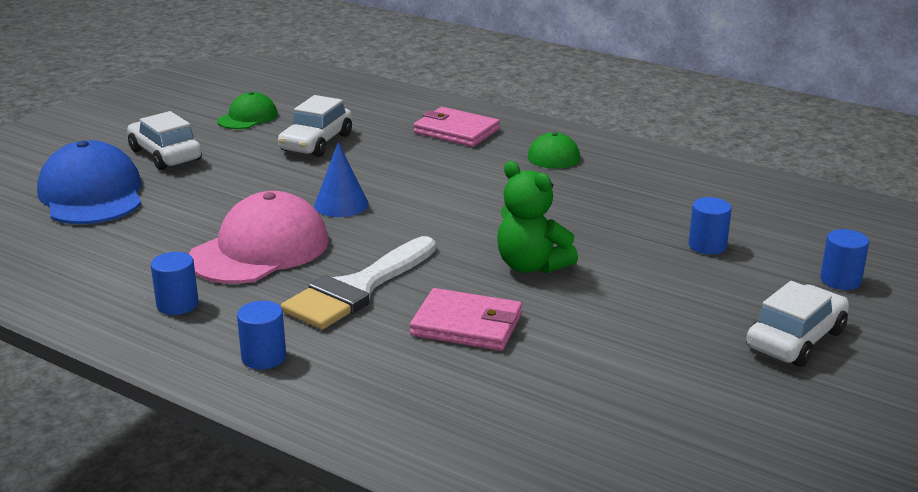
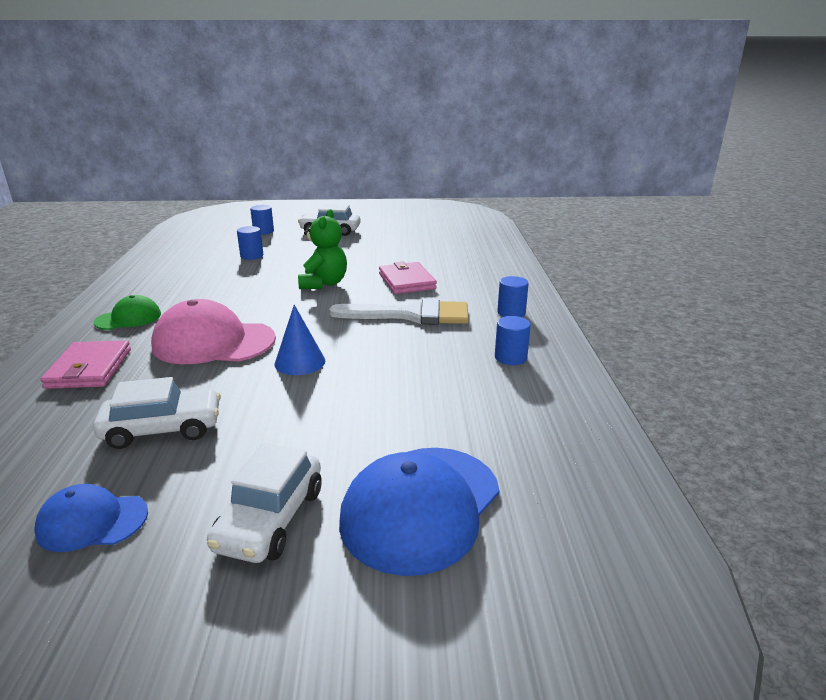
camera: 125 degrees left, 0 degrees up
pink cap [189,191,329,284] -> pink cap moved to [151,299,276,364]
green cap [217,92,278,129] -> blue cap [34,484,148,552]

